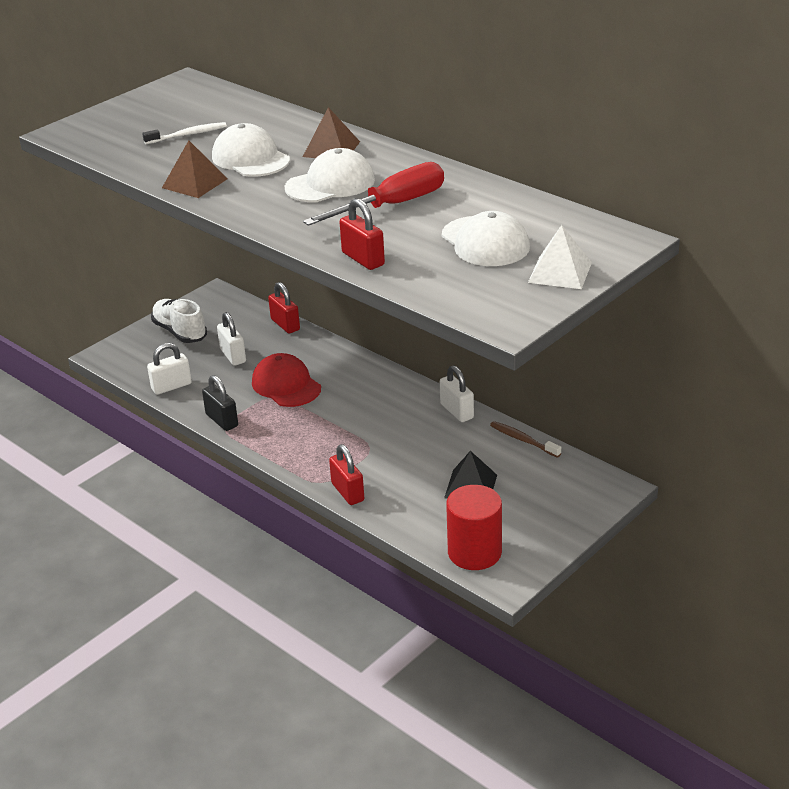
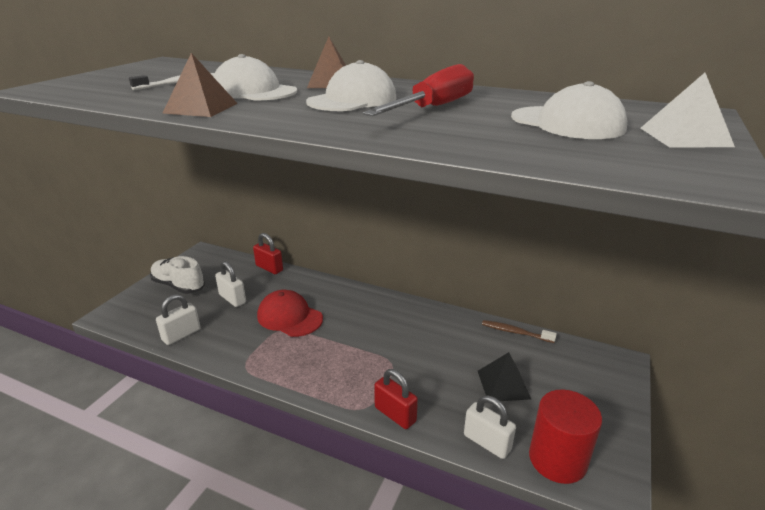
camera: 20 degrees left, 5 degrees down
black padlock [202,375,238,431] -> none
red padlock [340,198,385,270] -> none
white padlock [440,365,474,422] -> white padlock moved to [464,396,516,459]

